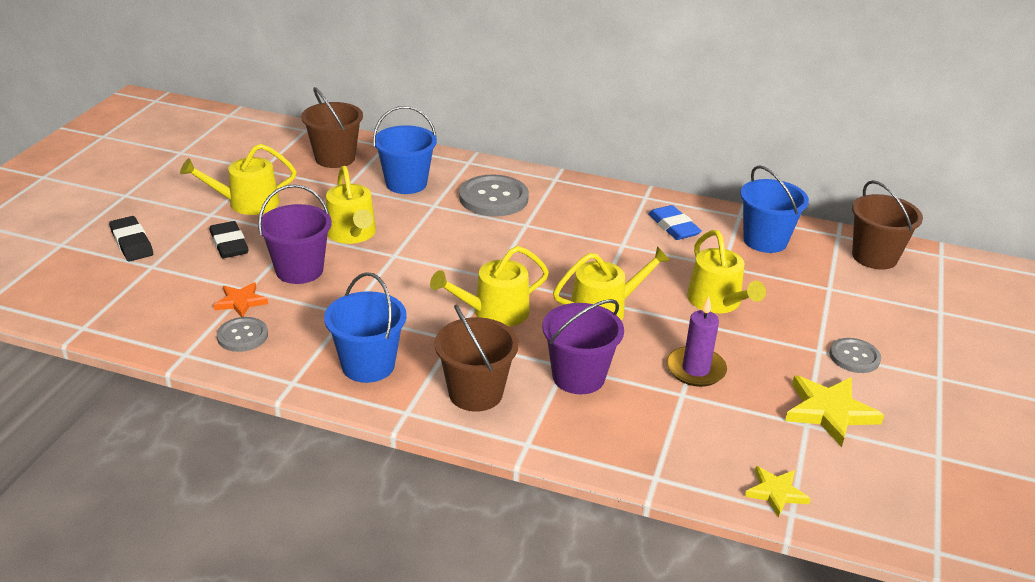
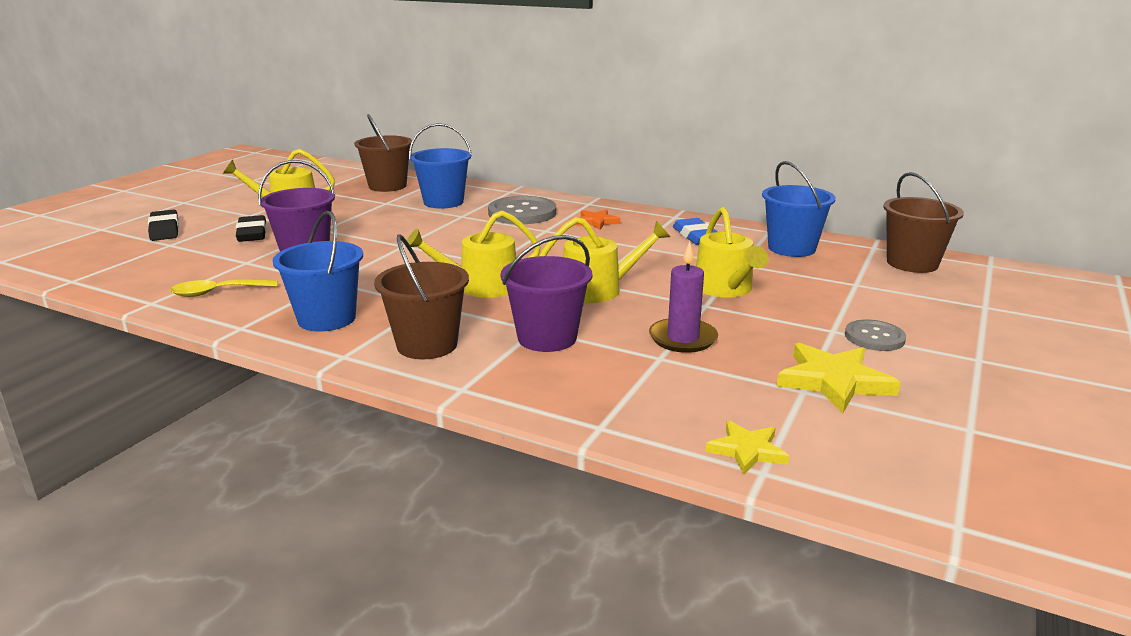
camera: 10 degrees right, 10 degrees down
orange star [214,282,268,317] -> orange star moved to [575,209,620,230]
grey button [217,317,268,352] -> yellow spoon [170,279,277,297]
yellow watering can [326,166,376,244] -> none

